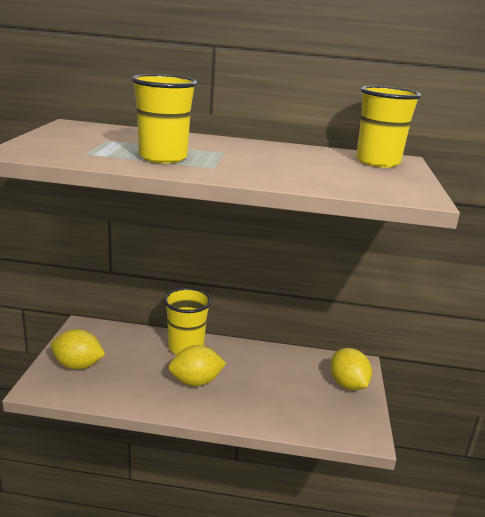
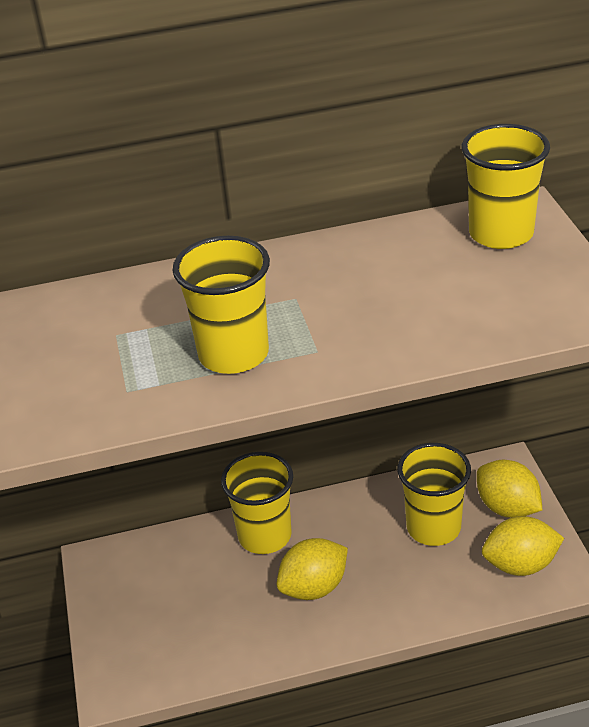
camera: 15 degrees left, 15 degrees up
yellow lemon [51,329,105,370] -> yellow lemon moved to [482,516,564,576]
none -> yellow cup [397,443,471,546]

